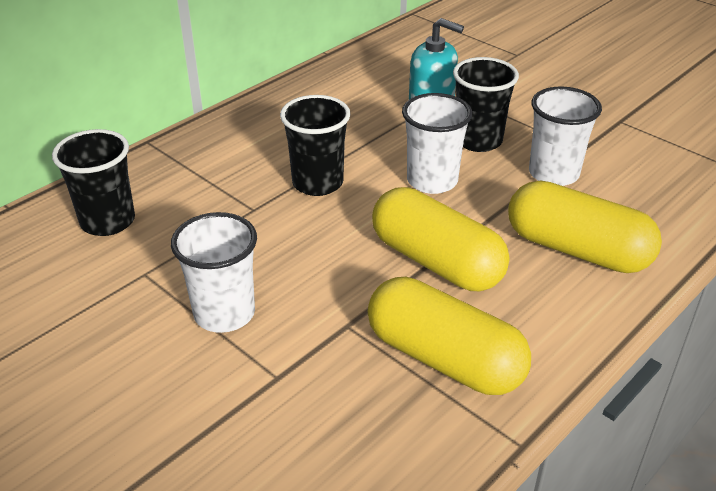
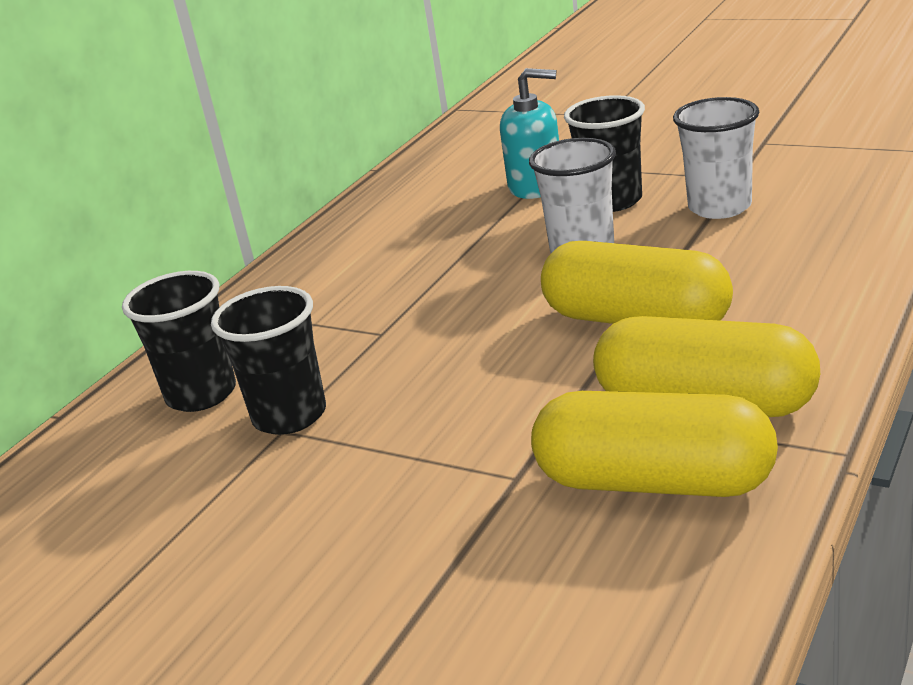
camera: 10 degrees left, 10 degrees down
white cup [171,212,257,333] -> none
black cup [280,95,351,196] -> black cup moved to [211,286,326,435]
yellow capsule [508,181,662,273] -> yellow capsule moved to [531,391,778,497]

